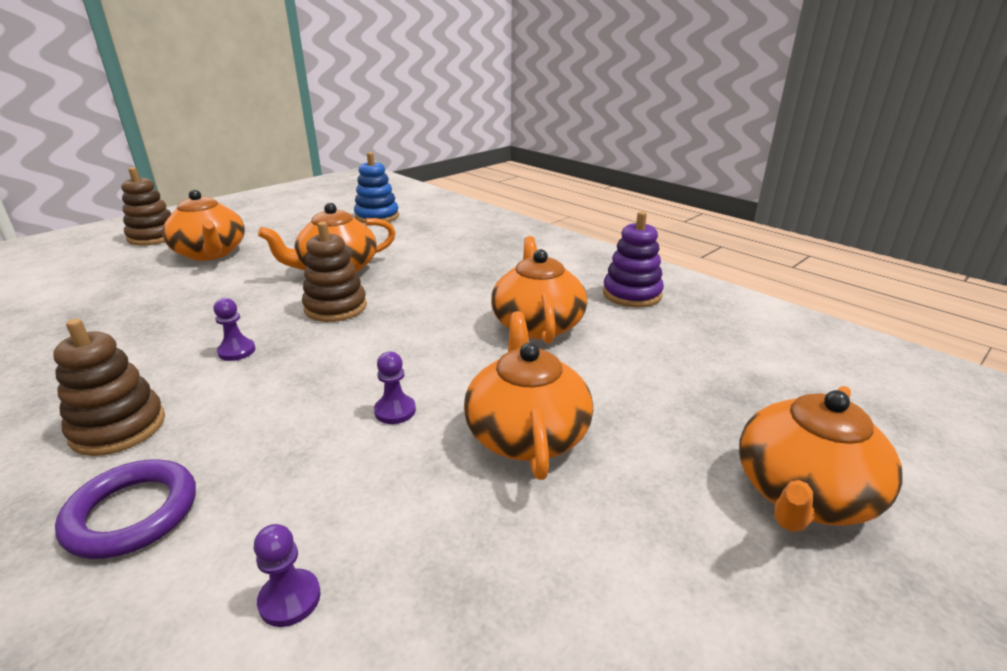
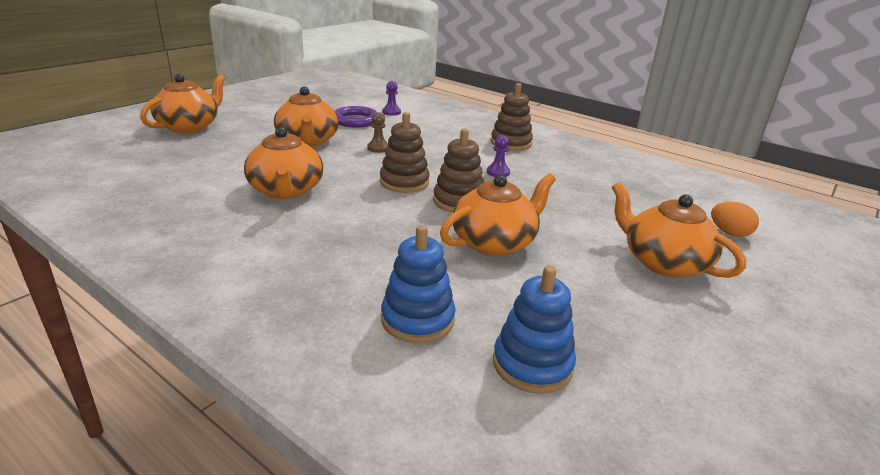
camera: 170 degrees right, 0 degrees up
purple ring [55,459,196,559] -> purple ring moved to [335,106,377,128]
brown stacking toy [121,167,172,246] -> brown stacking toy moved to [380,112,430,193]
purple pawn [374,351,416,424] -> brown pawn [367,112,389,153]
purple stacking toy [603,211,664,308] -> none
none -> blue stacking toy [381,225,456,343]
none -> orange egg [711,202,759,237]

